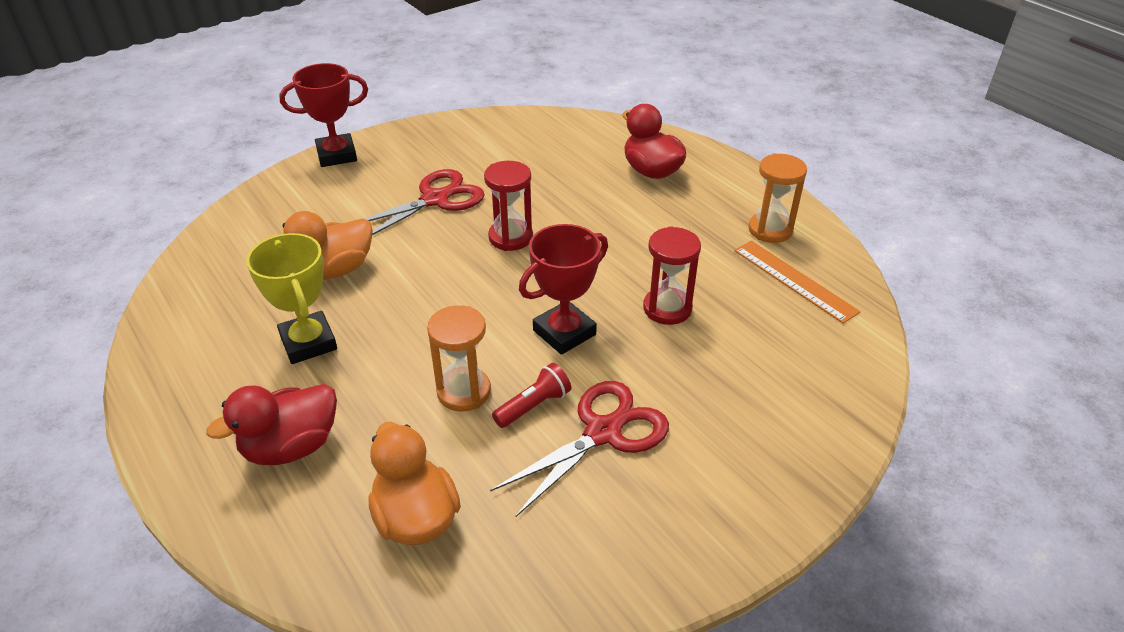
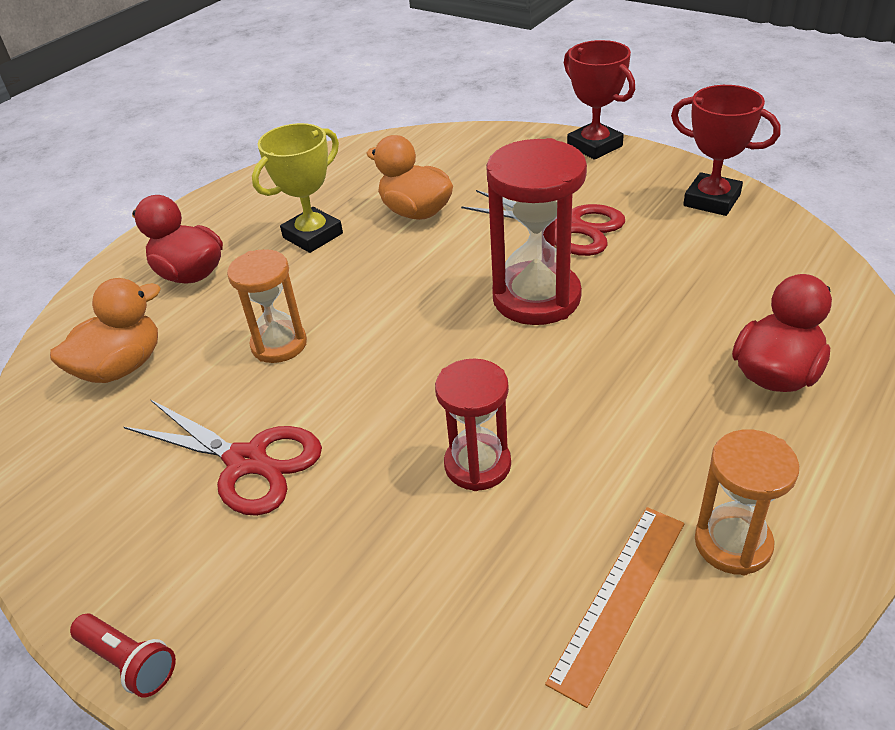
camera: 75 degrees right, 0 degrees up
red hourglass [484,161,533,251] -> red hourglass [486,138,587,325], size x1.61
red flashlight [492,363,571,428] -> red flashlight moved to [70,614,176,697]
red trophy [519,224,608,355] -> red trophy moved to [671,85,781,216]

